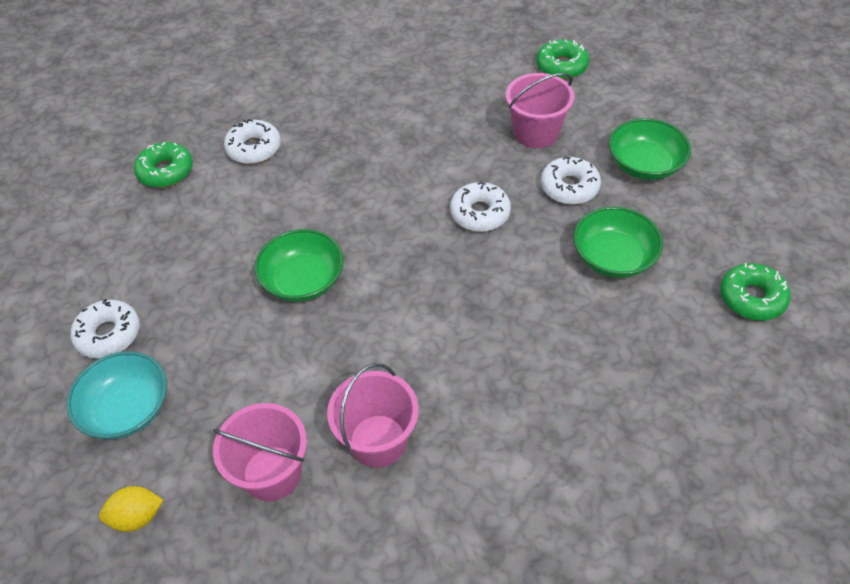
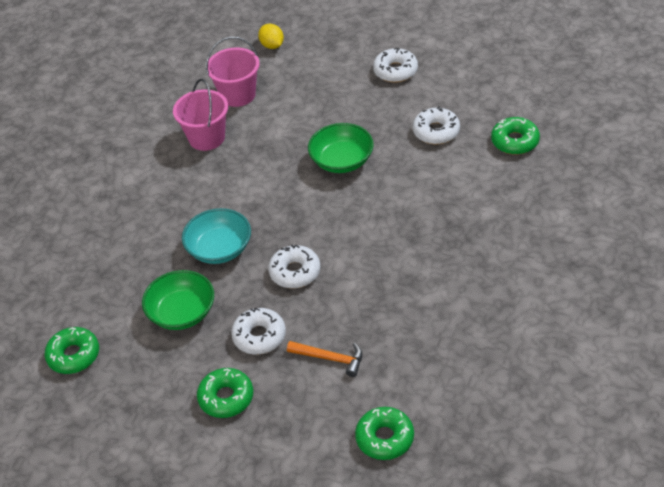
camera: 135 degrees right, 5 degrees down
turquoise bowl [66,351,167,439] -> turquoise bowl moved to [182,208,251,264]
yellow lemon [99,486,163,532] -> yellow lemon turned 60 degrees counterclockwise [258,24,284,49]
white donut [224,119,281,164] -> white donut moved to [413,107,460,145]
pink bucket [506,73,574,148] -> orange hammer [287,341,362,377]
green bowl [609,118,691,180] -> green donut [197,368,253,418]

